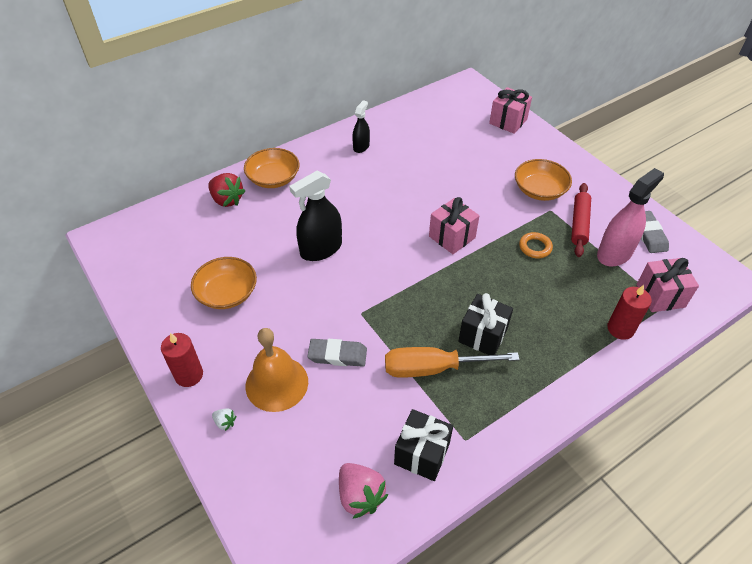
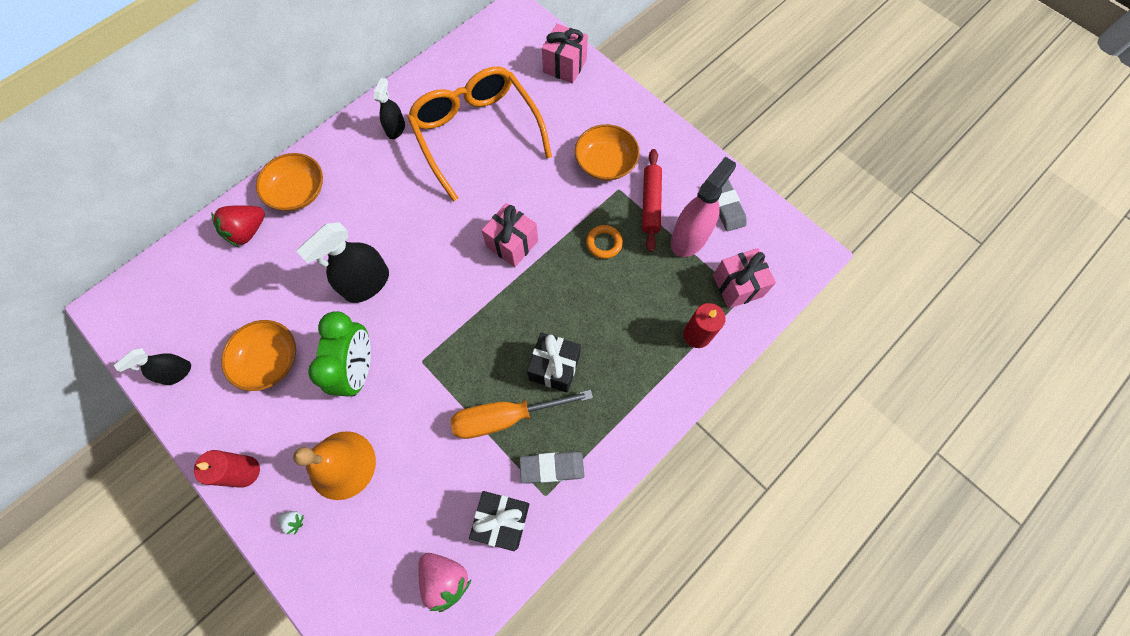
camera: 10 degrees left, 20 degrees up
red strawberry [208,173,245,207] -> red strawberry turned 105 degrees clockwise [211,205,265,247]
grey eraser [307,339,367,367] -> grey eraser moved to [520,452,584,484]
none -> black spray bottle [114,348,191,385]
none -> green clock [308,311,371,397]
none -> orange glasses [407,67,552,202]

